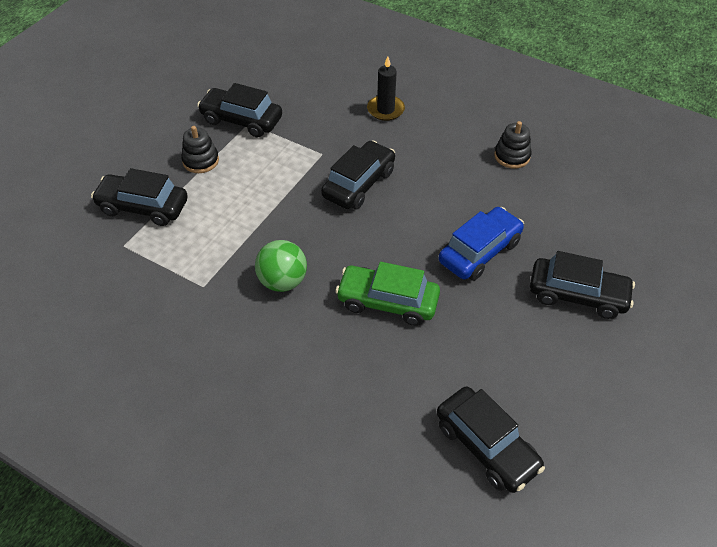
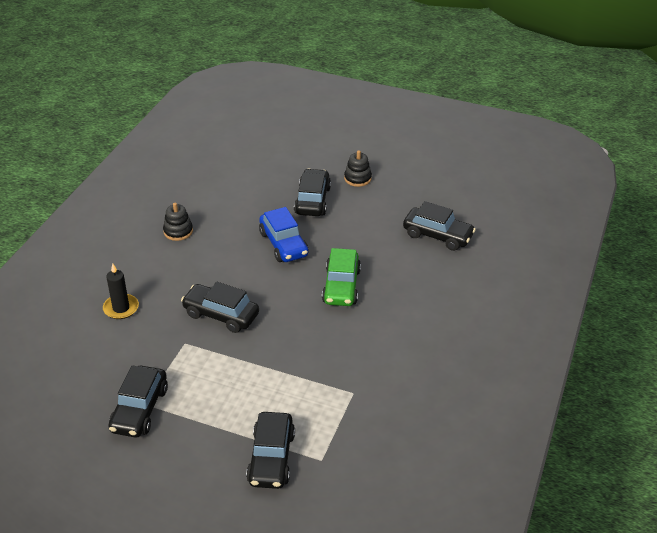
camera: 100 degrees left, 10 degrees down
black stacking toy [181,126,219,173] -> black stacking toy moved to [344,150,372,187]
green ball [255,240,307,292] -> none
black car [437,387,545,493] -> black car turned 75 degrees clockwise [403,201,476,251]
blue car [439,207,524,281] -> blue car turned 150 degrees counterclockwise [259,207,309,262]

